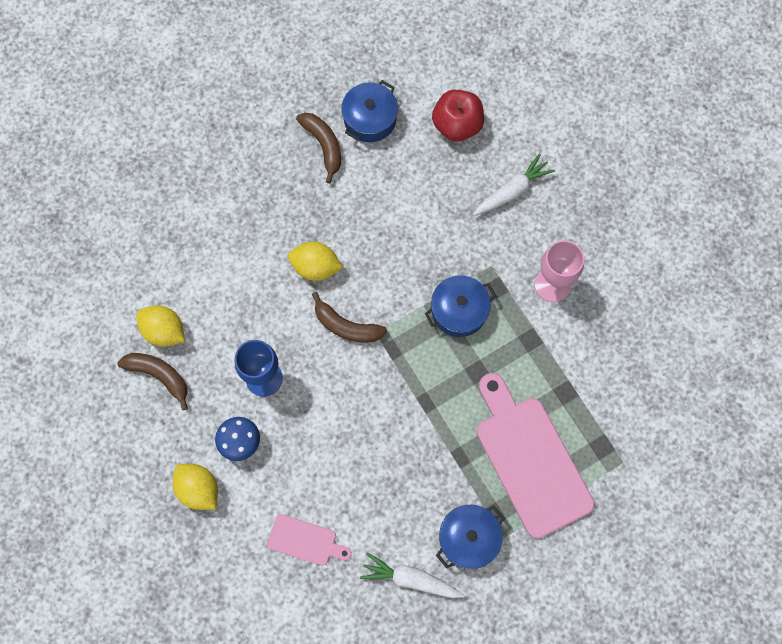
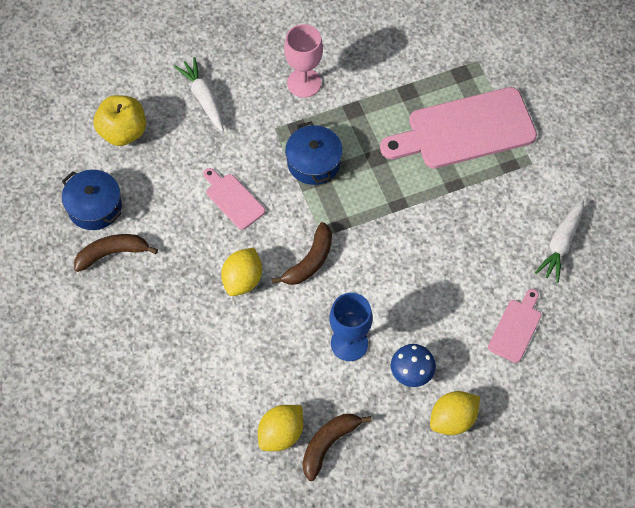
camera: 80 degrees left, 10 degrees down
red apple [432,90,484,142] -> yellow apple [93,95,146,146]
blue pot [436,505,505,569] -> none
none -> pink cutting board [203,168,265,230]

